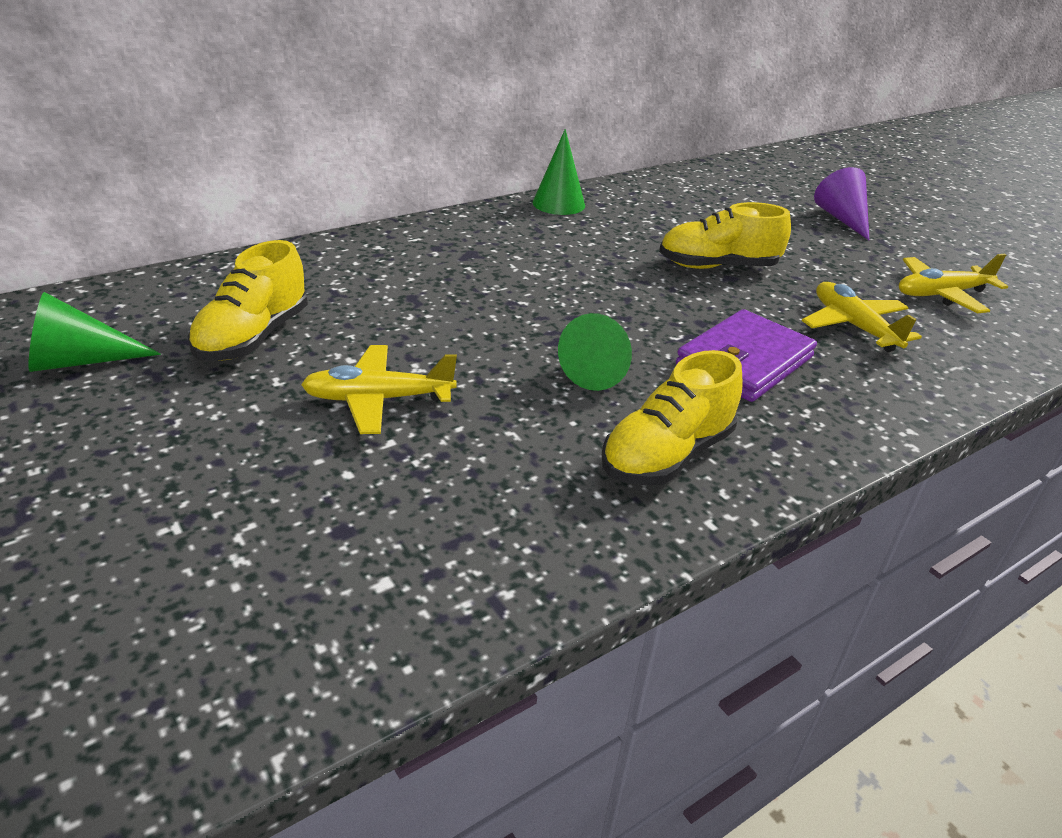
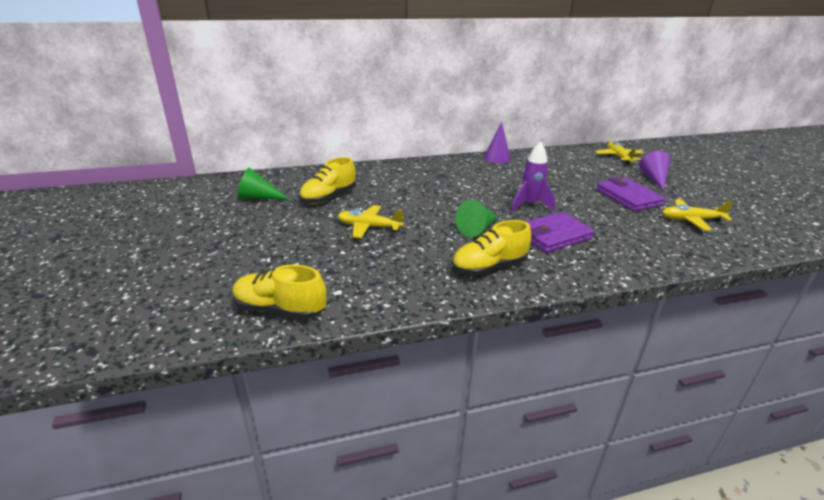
camera: 20 degrees right, 5 degrees down
green cone [533,129,585,215] -> purple cone [484,121,510,164]
yellow shoe [659,202,791,269] -> yellow shoe moved to [232,265,326,320]
yellow plane [802,282,922,352] -> yellow plane moved to [595,141,644,165]
none -> purple rocket [511,141,555,212]
none -> purple wallet [596,177,666,211]

